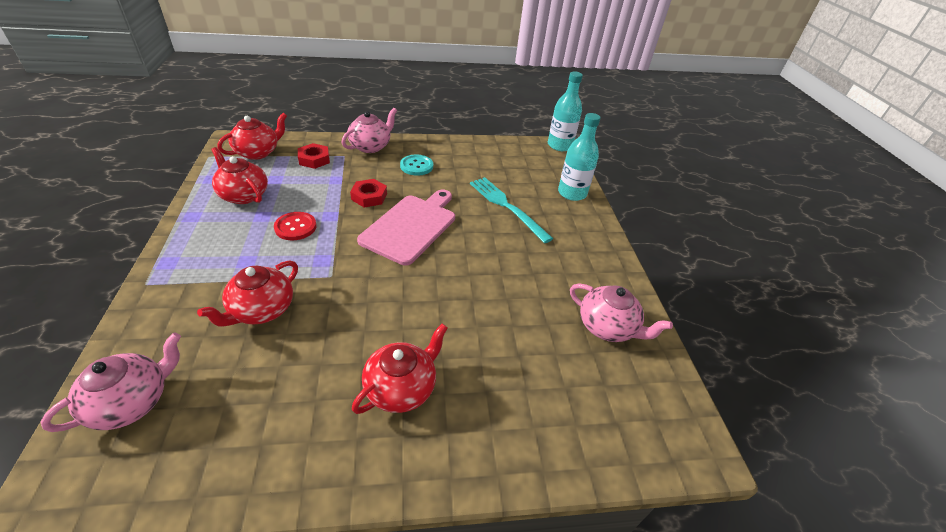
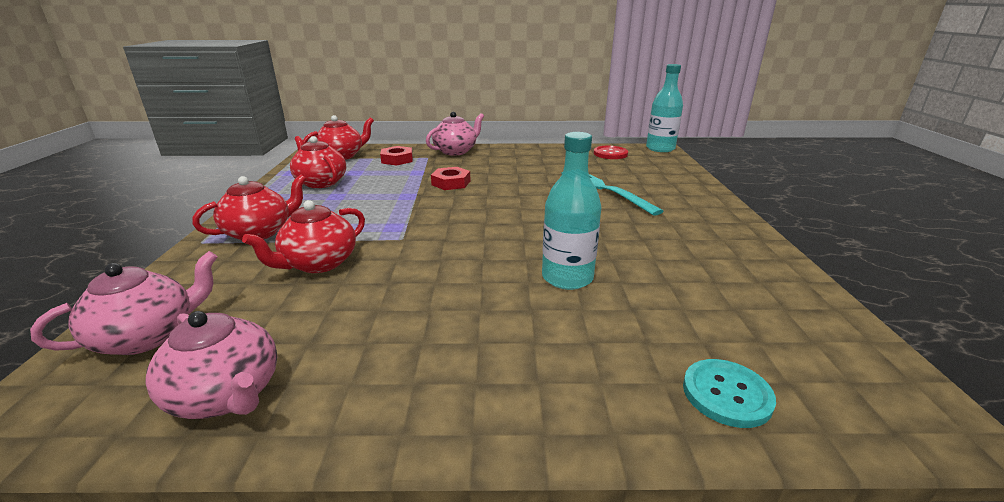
camera: 10 degrees right, 15 degrees down
red button [274,212,317,240] -> red button moved to [594,146,628,159]
red teapot [352,324,448,414] -> red teapot moved to [192,174,306,241]
pink cutting board [357,190,455,265] -> none
turquoise button [400,155,433,176] -> turquoise button moved to [683,359,776,428]
turquoise bottle [558,113,600,201] -> turquoise bottle moved to [542,132,601,290]
pink teapot [570,283,673,342] -> pink teapot moved to [145,311,277,419]

